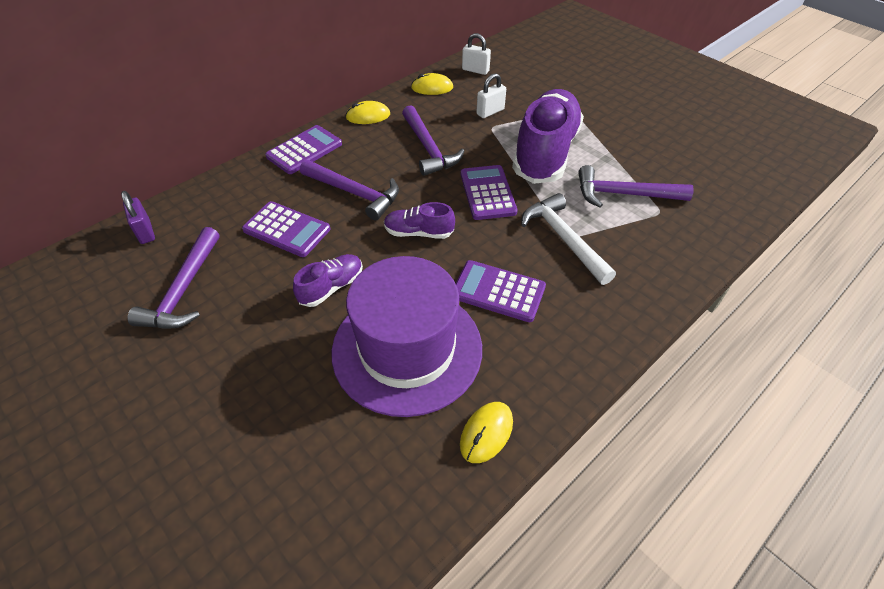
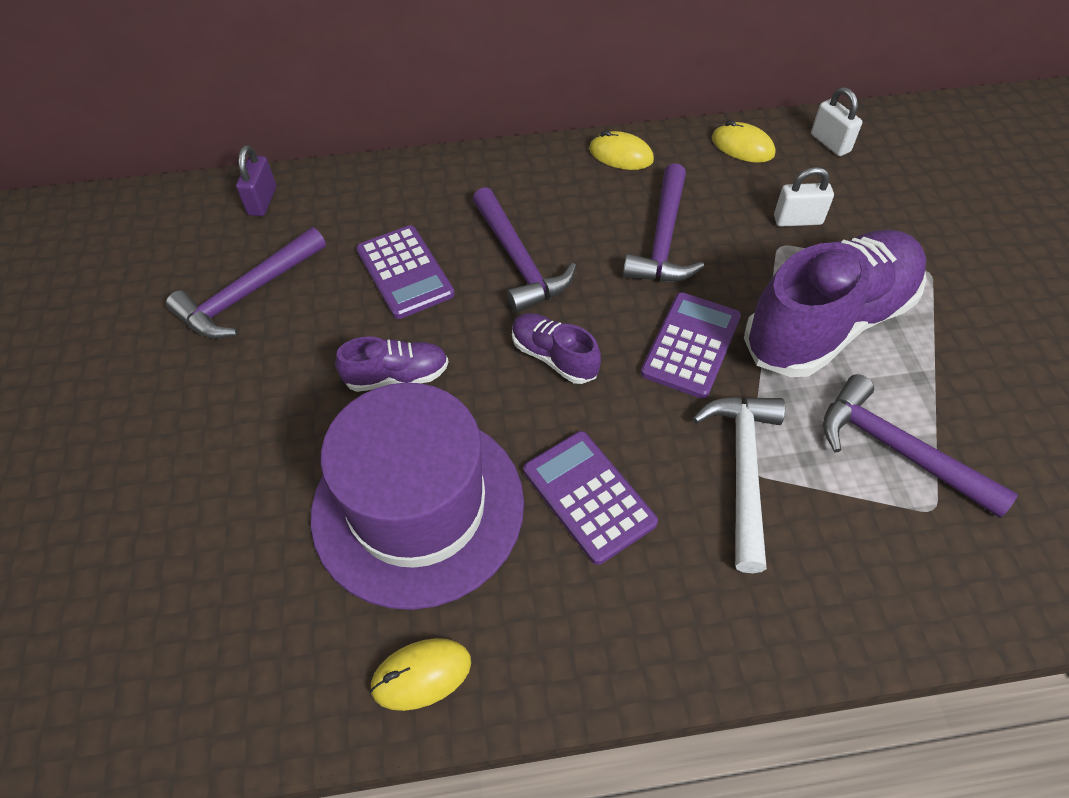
camera: 35 degrees right, 5 degrees up
purple calculator [265,125,342,174] -> none

